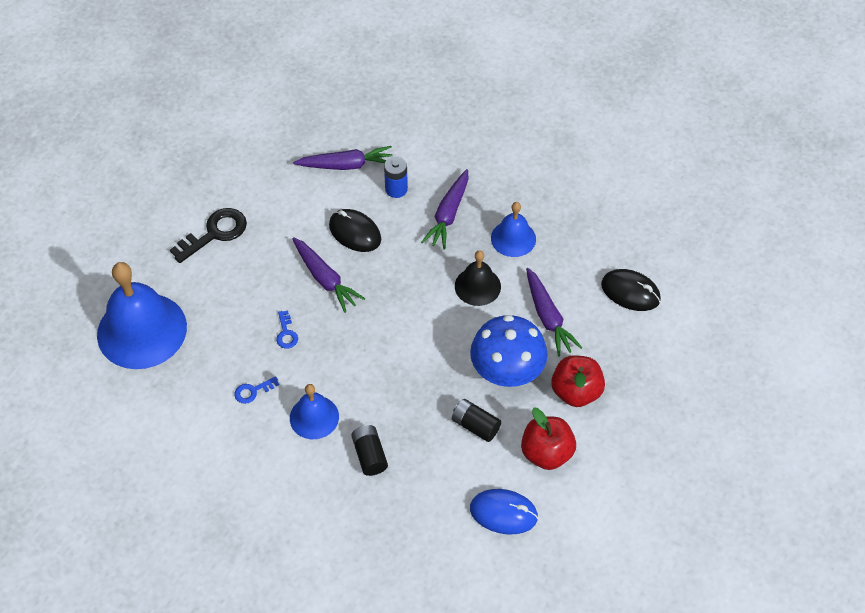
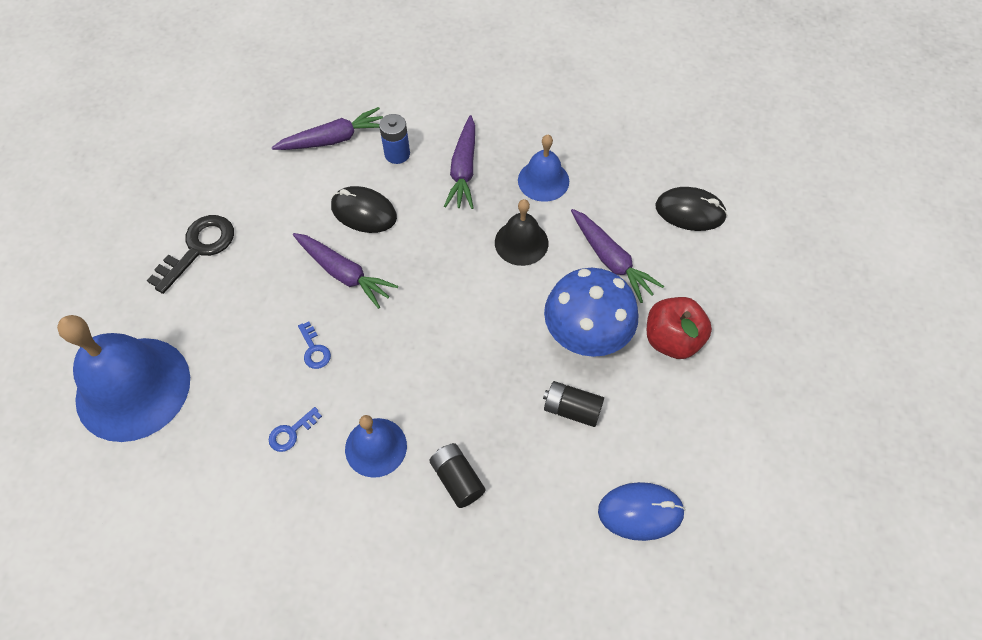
camera: 15 degrees left, 5 degrees up
red apple [521,407,576,470] -> none

